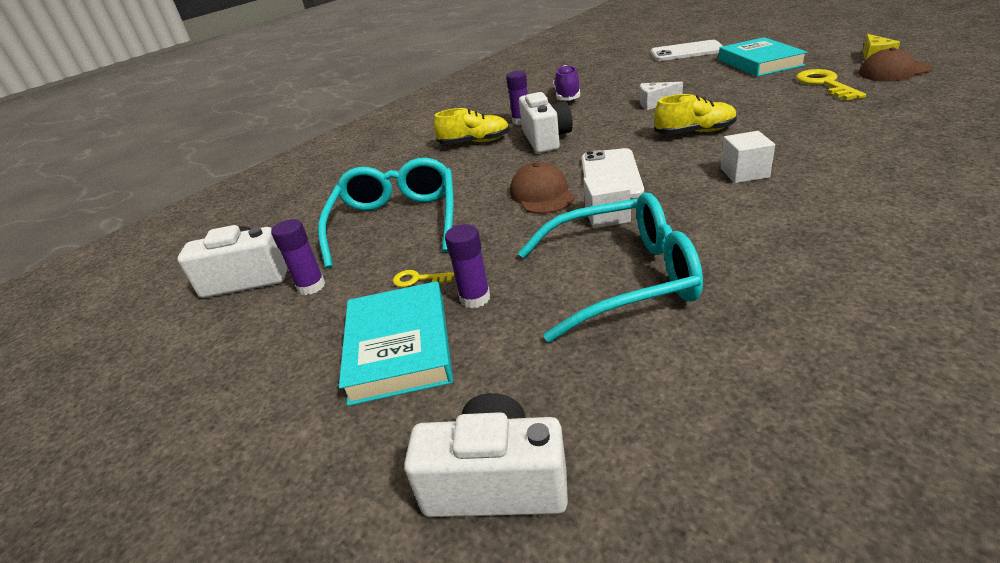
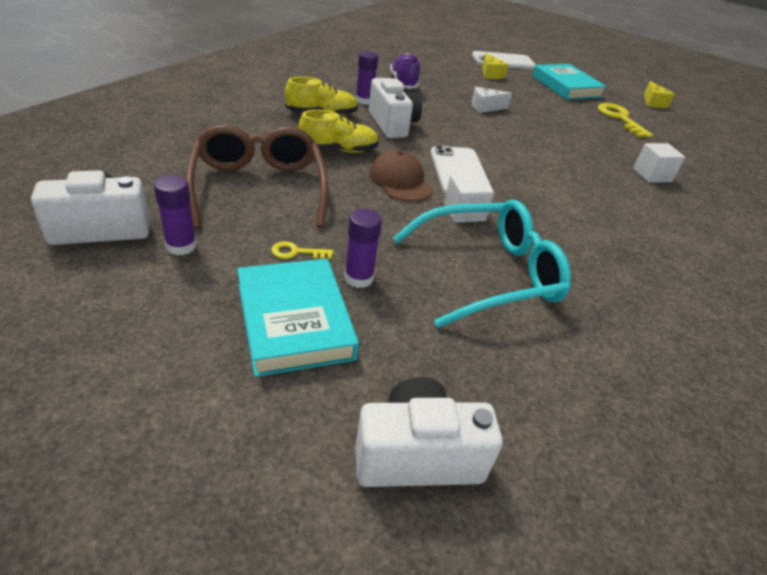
camera: 20 degrees left, 5 degrees up
turquoise glasses [318,158,454,269] -> brown glasses [185,125,328,229]
yellow shoe [654,94,737,135] -> yellow shoe moved to [298,110,379,153]
white cube [720,131,775,183] -> white cube moved to [633,143,685,183]
brown cap [858,47,932,81] -> none
none -> yellow cheese [482,53,508,79]

